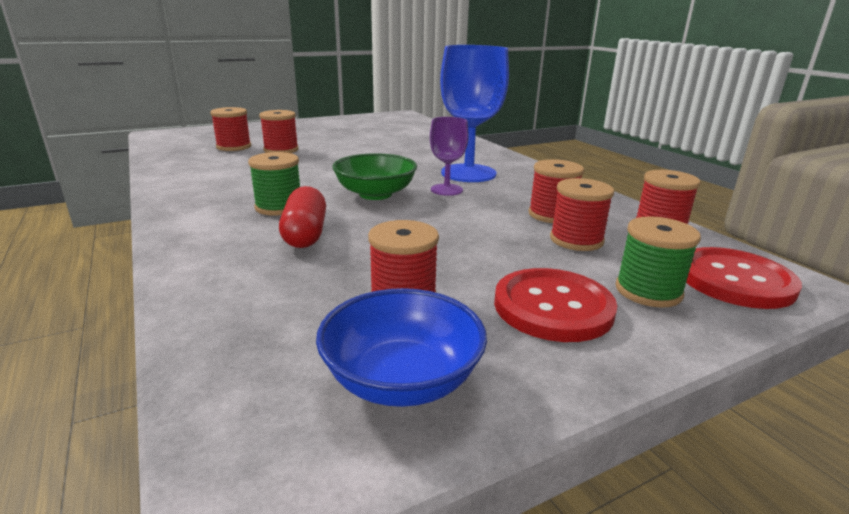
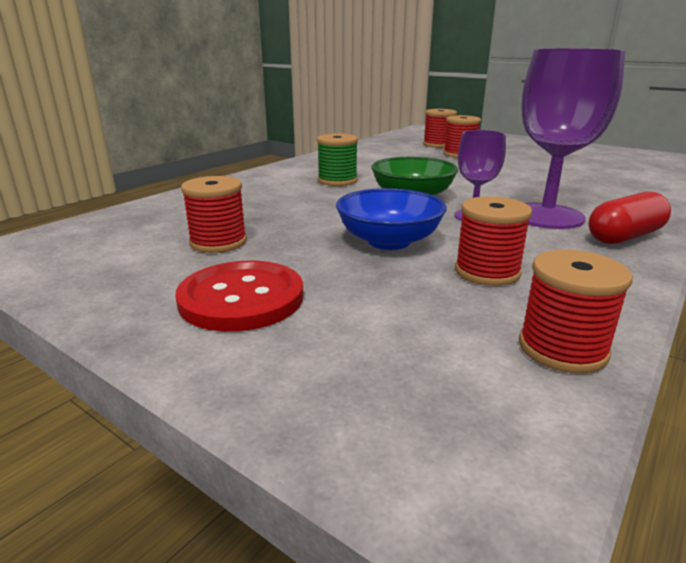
camera: 65 degrees right, 0 degrees up
red capsule [279,186,326,248] -> red capsule moved to [588,192,671,244]
blue bowl [316,288,487,407] -> blue bowl moved to [336,188,447,250]
blue goblet [440,45,509,182] -> purple goblet [522,48,626,229]
red spool [550,178,614,251] -> none
green spool [615,217,701,307] -> none
red button [686,247,802,309] -> none

